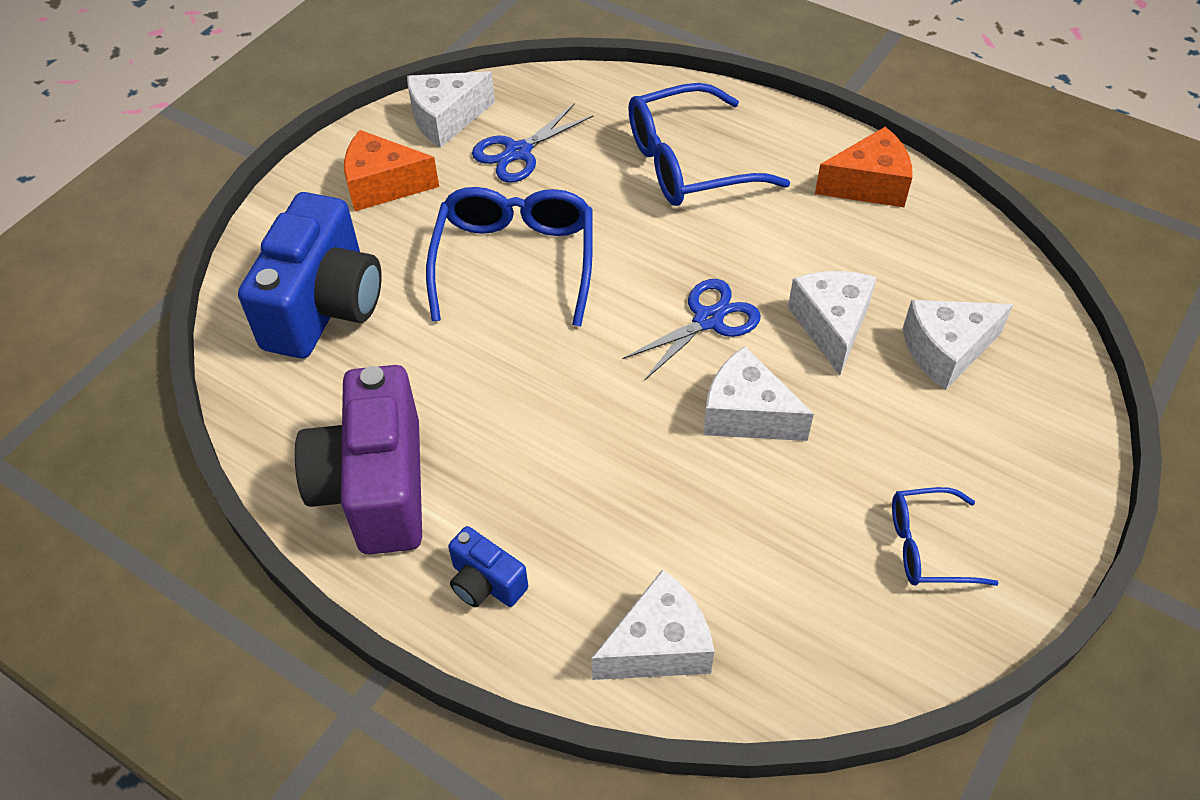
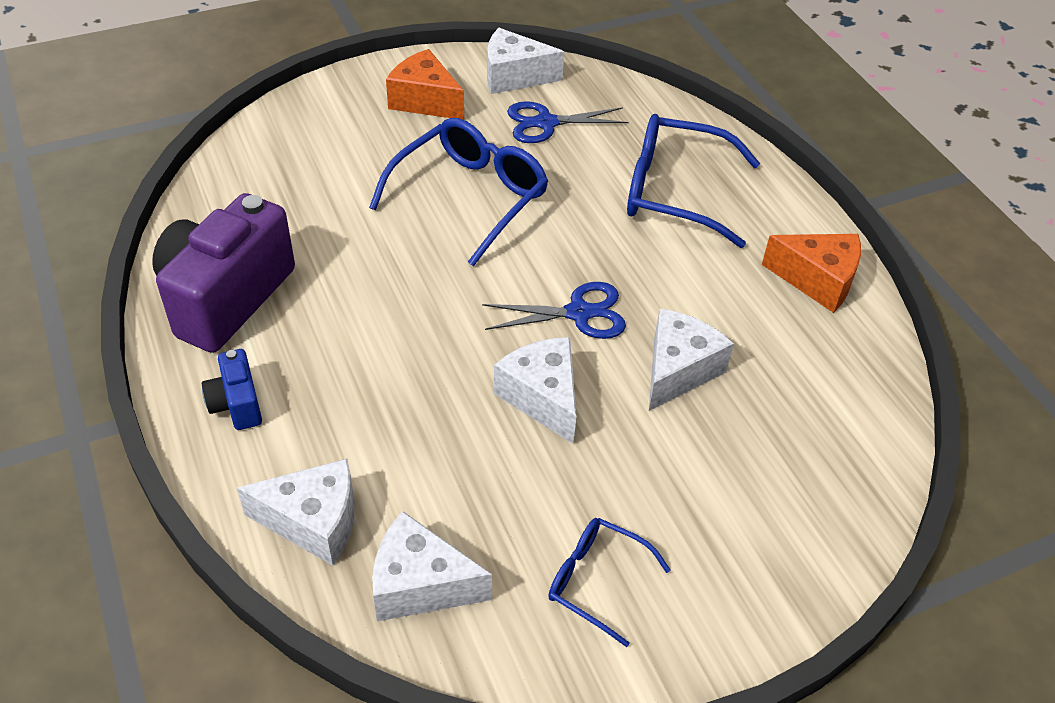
camera: 30 degrees right, 5 degrees down
blue camera [238,192,382,359] -> none
white cheese [903,300,1013,390] -> white cheese moved to [372,511,492,621]

